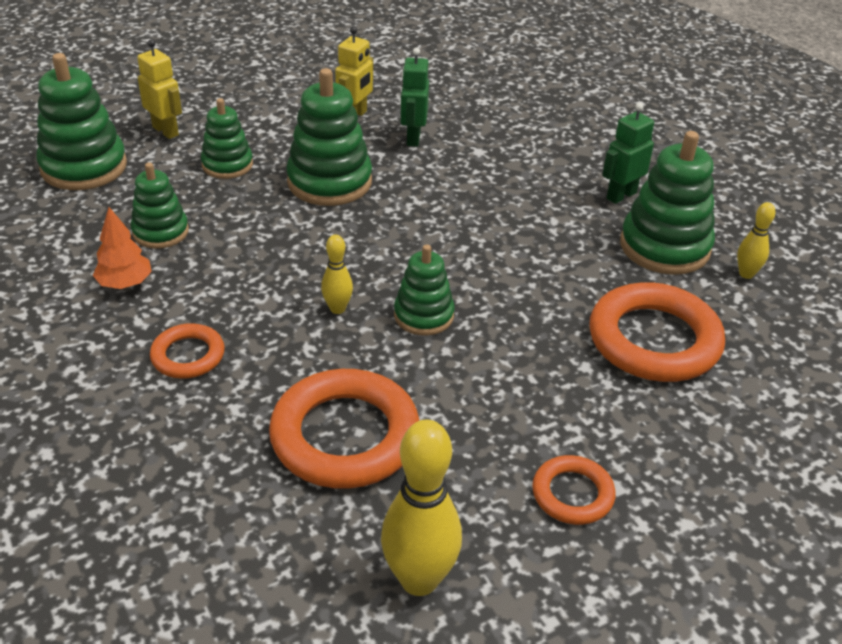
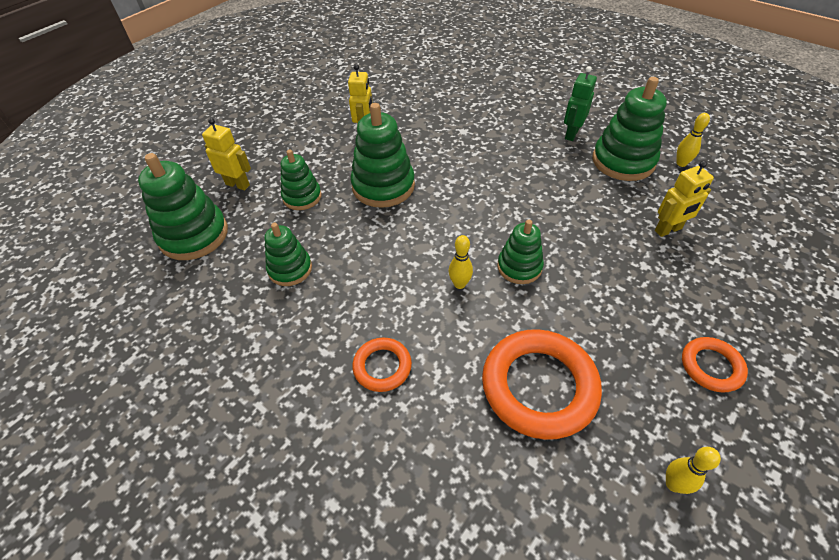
camera: 20 degrees left, 10 degrees up
orange tree [93,207,152,289] -> none
yellow bowling pin [381,419,462,596] -> yellow bowling pin [666,447,721,494], size x0.52
green robot [401,47,429,147] -> none
orange ring [589,282,725,382] -> yellow robot [655,160,714,237]

